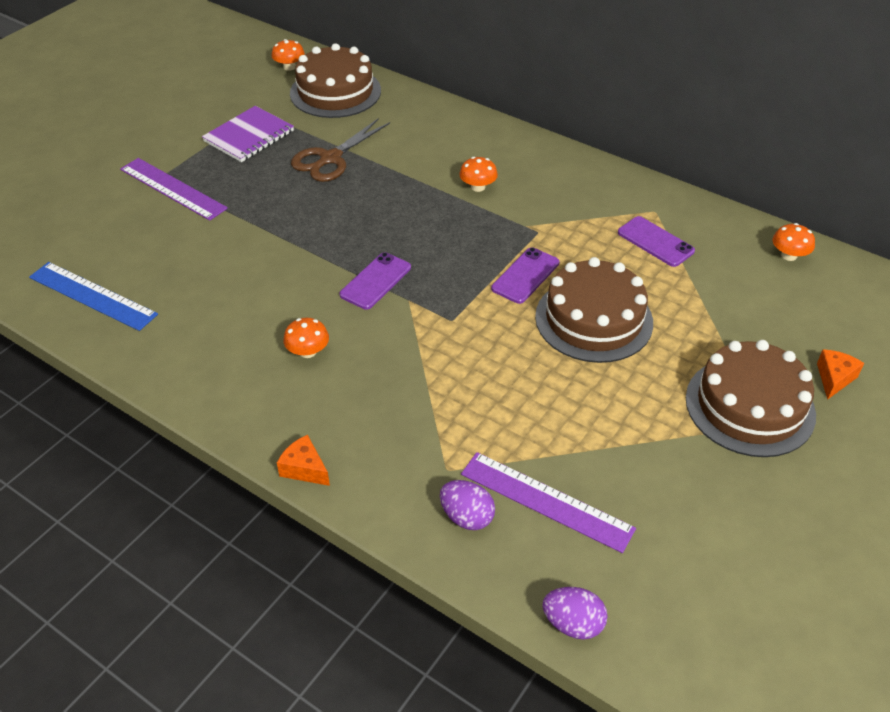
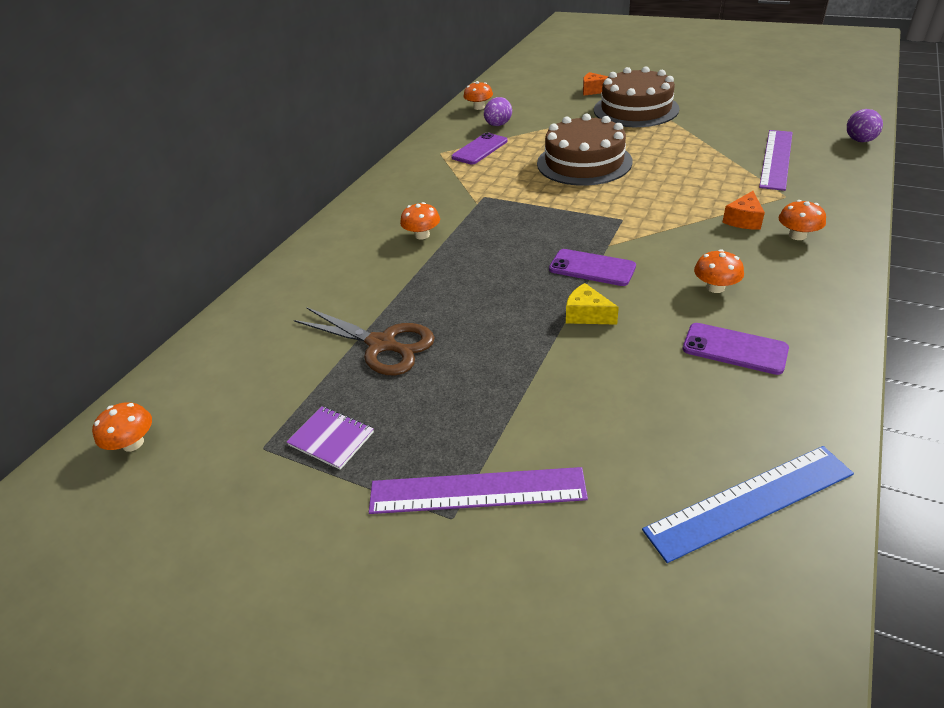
camera: 95 degrees left, 5 degrees down
blue ruler [29,262,158,331] -> blue ruler turned 45 degrees clockwise [642,446,854,563]
purple ruler [120,158,228,221] -> purple ruler turned 60 degrees clockwise [369,467,588,514]
purple notebook [202,106,294,162] -> purple notebook [287,406,374,470], size x0.61
orange cheese [277,435,330,486] -> orange cheese moved to [722,191,765,230]
brown cake [290,43,381,118] -> none
purple egg [440,480,495,530] -> purple egg moved to [484,97,512,126]
purple phone [491,247,559,304] -> purple phone moved to [683,323,789,375]
none -> yellow cheese [566,283,619,325]
none -> orange mushroom [779,200,826,240]

